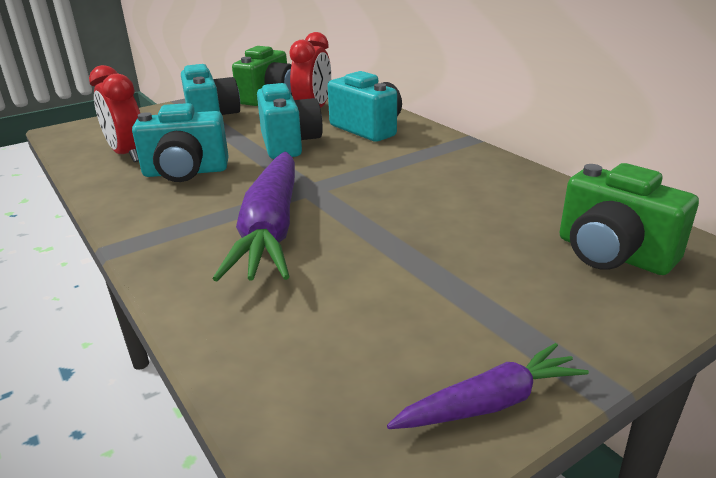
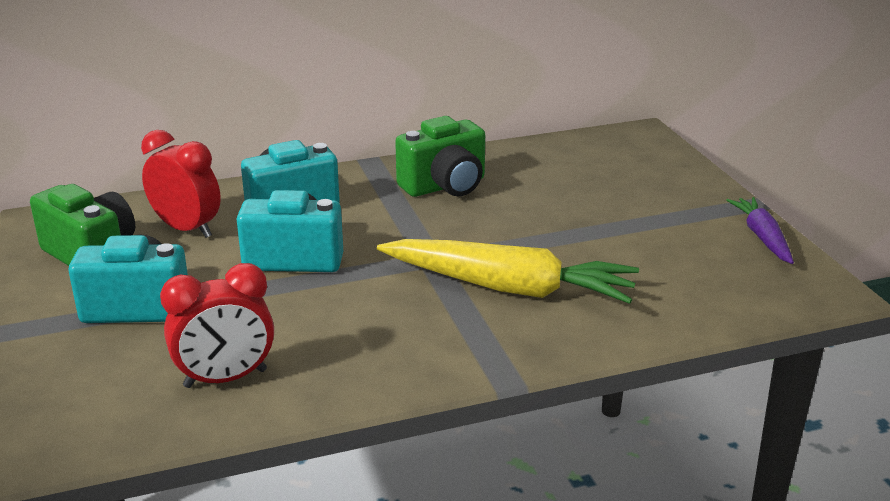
camera: 75 degrees left, 0 degrees up
turquoise camera [132,103,229,182] -> none
purple carrot [212,152,295,281] -> yellow carrot [377,239,639,304]
green camera [559,163,699,275] -> green camera moved to [395,116,485,197]

